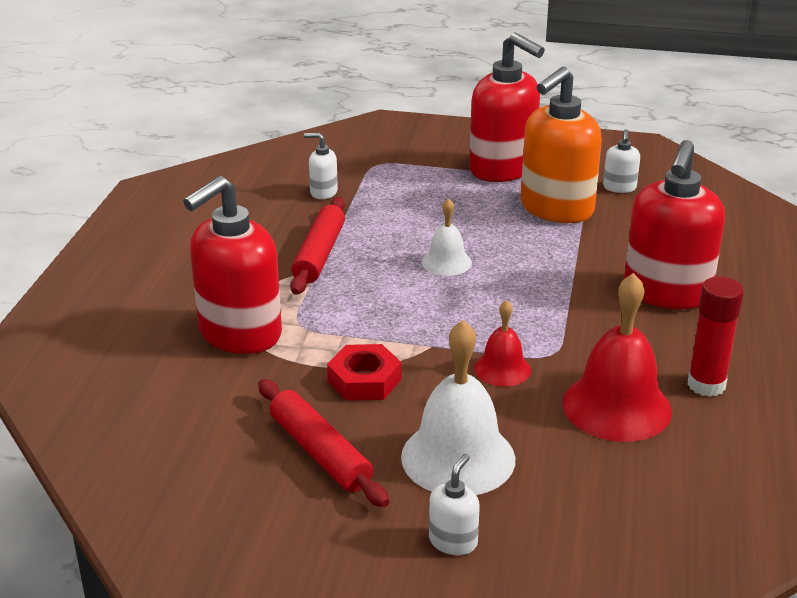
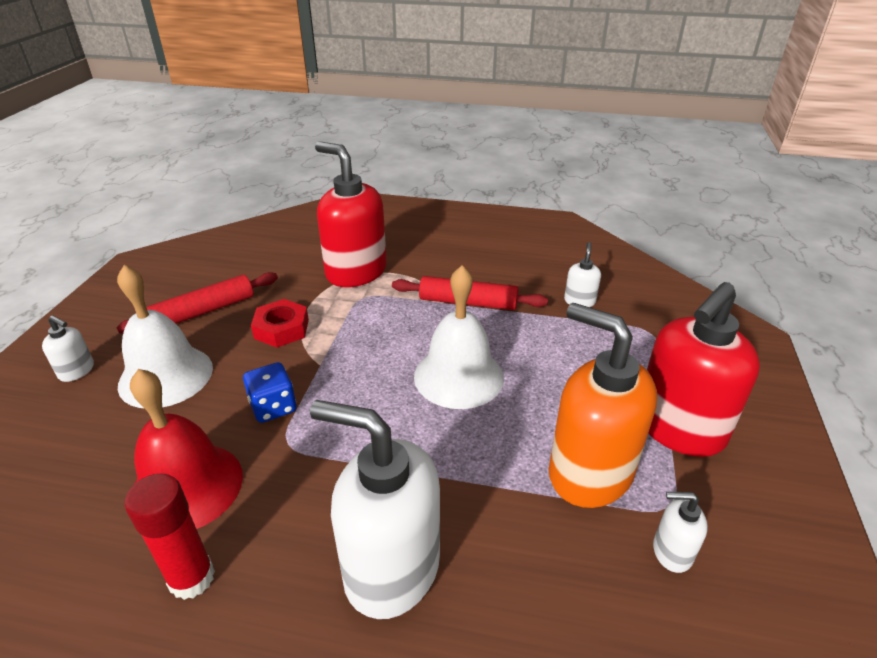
camera: 90 degrees right, 5 degrees up
white bell [422,198,472,276] -> white bell [414,265,504,409], size x1.83
red bell [474,300,531,387] -> blue dice [243,362,297,423]
red soap dispenser [624,140,725,309] -> white soap dispenser [310,400,440,619]

